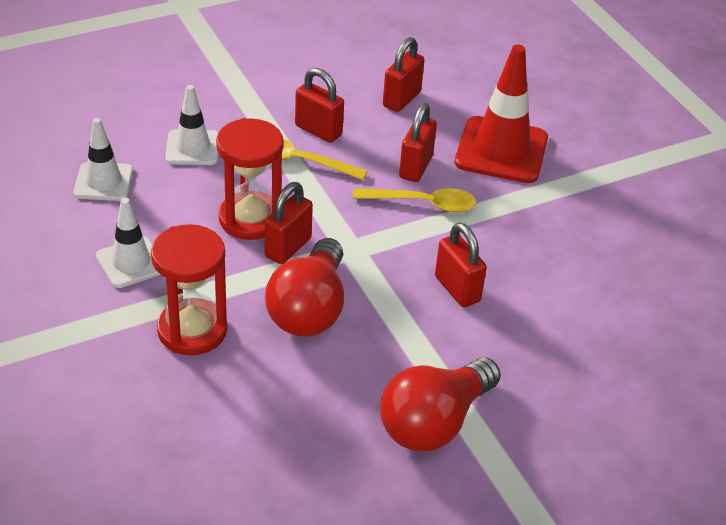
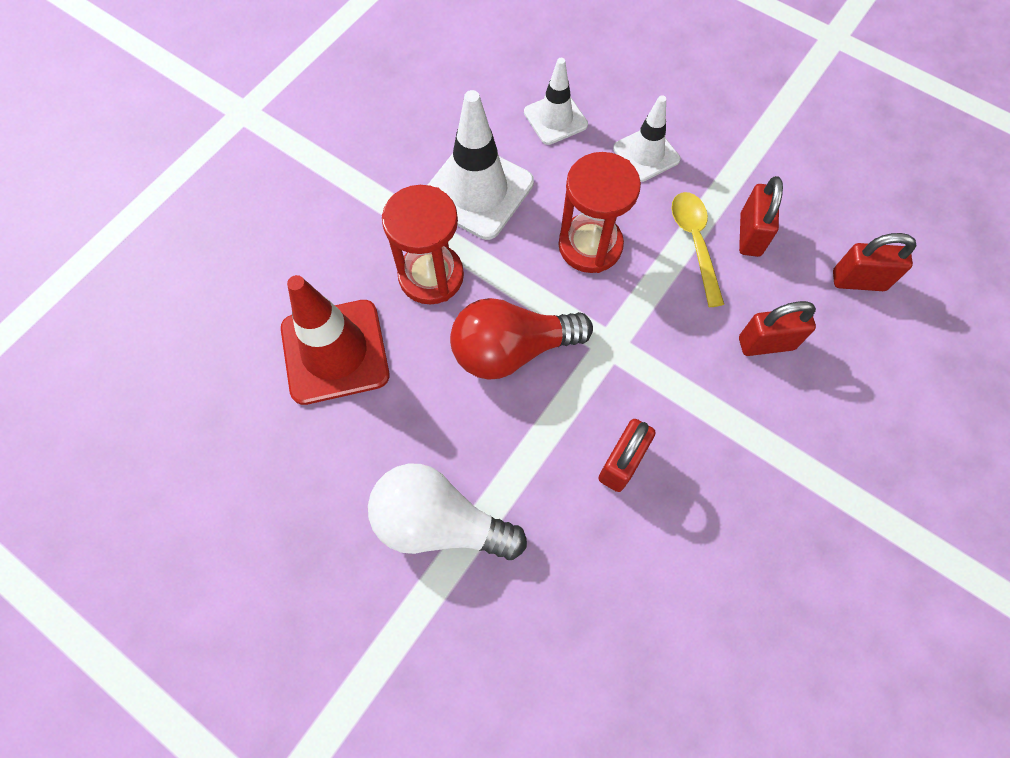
camera: 65 degrees right, 25 degrees up
white traffic cone [96,197,160,288] -> white traffic cone [428,90,534,240], size x1.66
red padlock [265,182,313,264] -> none
yellow spoon [352,188,477,212] -> none
red light bulb [380,357,501,452] -> white light bulb [368,464,527,560]
red traffic cone [455,45,548,183] -> red traffic cone moved to [281,275,389,405]

